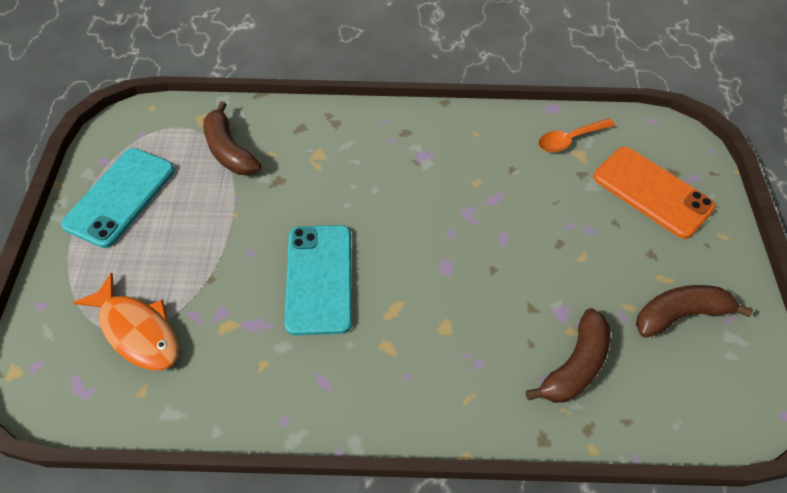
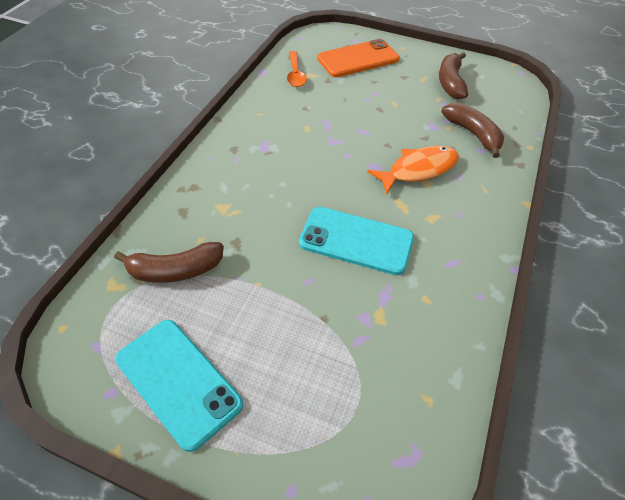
camera: 70 degrees left, 5 degrees down
orange fish [73,273,179,371] -> orange fish moved to [367,146,459,195]

